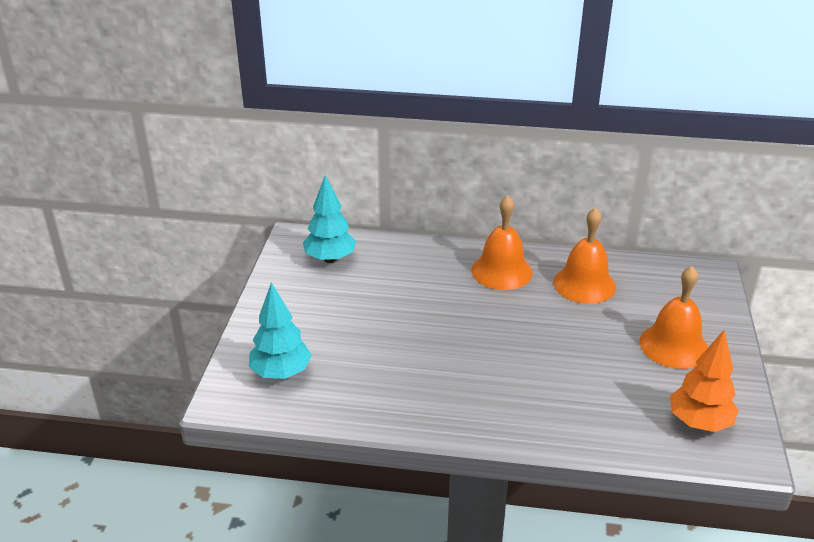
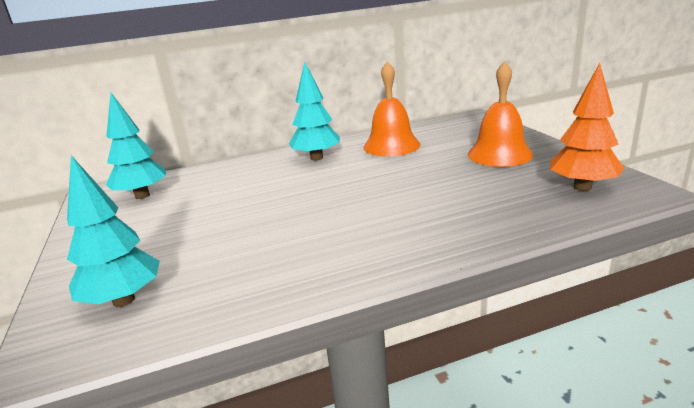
camera: 25 degrees left, 10 degrees down
orange bell [471,195,533,290] -> turquoise tree [289,62,340,161]

